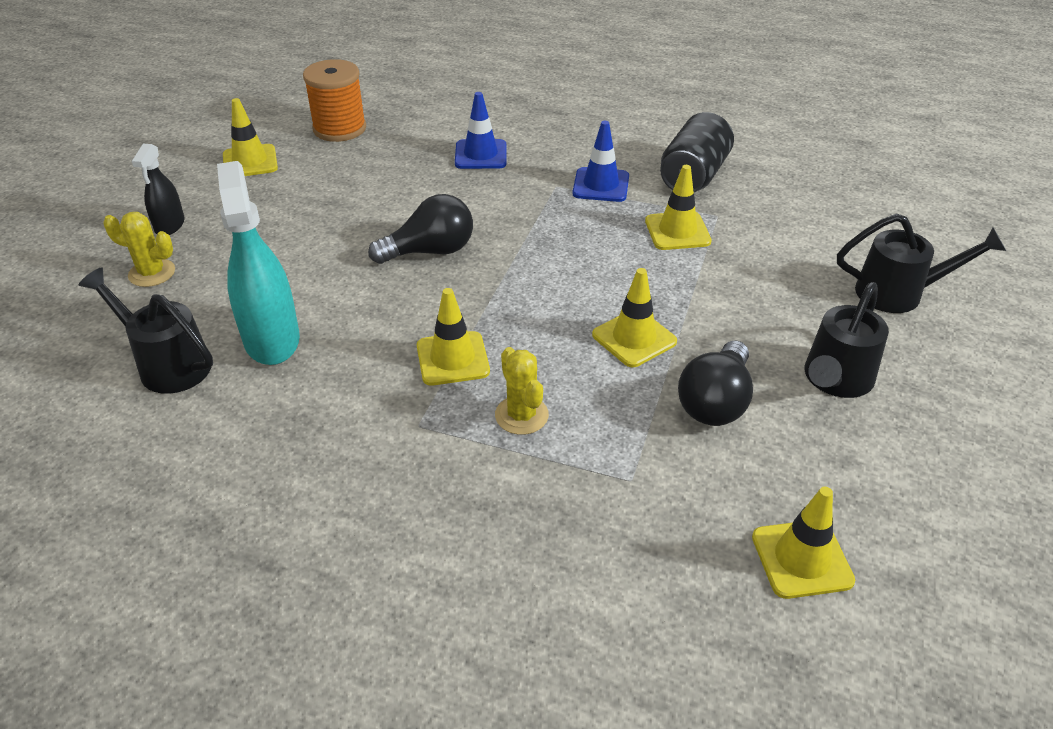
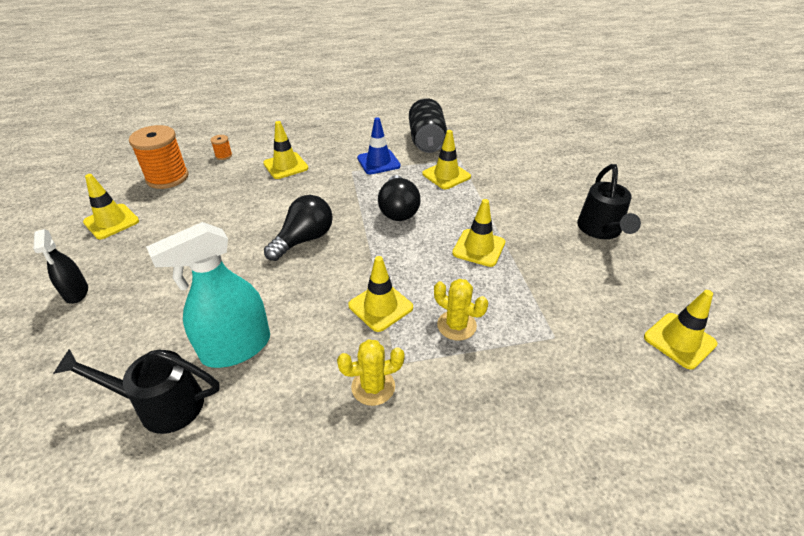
camera: 30 degrees left, 0 degrees up
yellow cactus [103,212,175,287] -> yellow cactus moved to [337,339,405,406]
turquoise spray bottle [217,161,300,365] -> turquoise spray bottle turned 75 degrees counterclockwise [146,222,270,368]
blue traffic cone [455,92,506,169] -> yellow traffic cone [263,121,308,179]
black light bulb [678,340,753,426] -> black light bulb moved to [378,175,421,221]
black watering can [837,213,1006,313] -> none
none -> orange spool [210,135,232,160]

